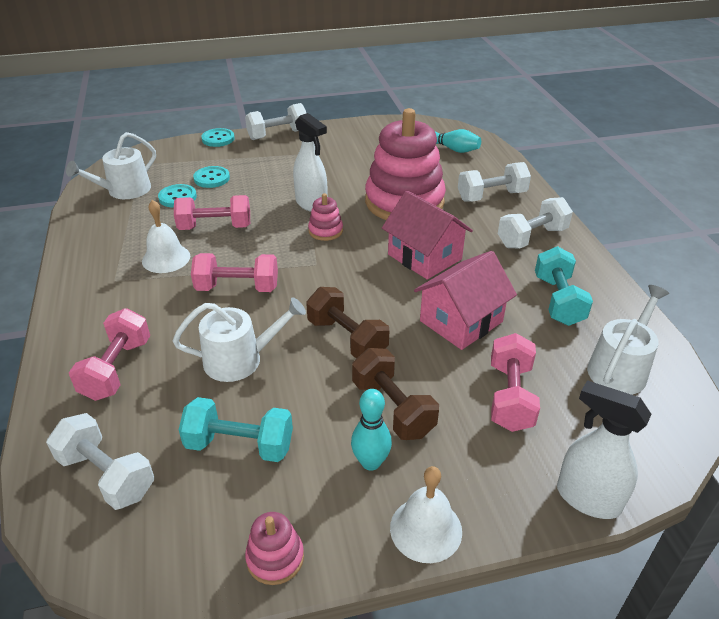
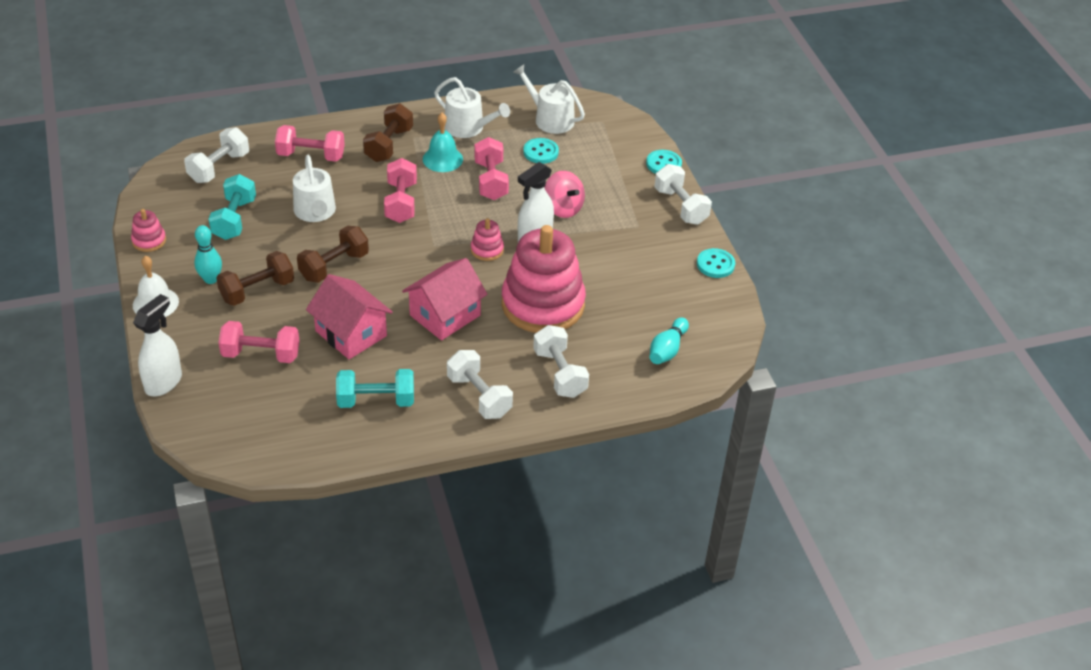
camera: 85 degrees right, 5 degrees up
white bell [142,200,190,273] -> turquoise bell [423,113,463,172]
turquoise button [193,166,230,188] -> turquoise button moved to [697,248,735,278]
white watering can [587,285,669,395] -> white watering can moved to [434,77,510,138]
none -> brown dumbbell [363,103,413,162]
none -> pink spinning top [544,171,585,218]

